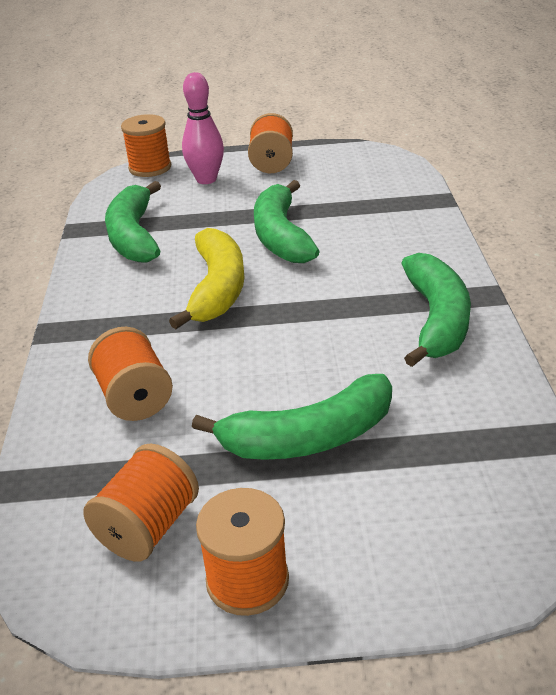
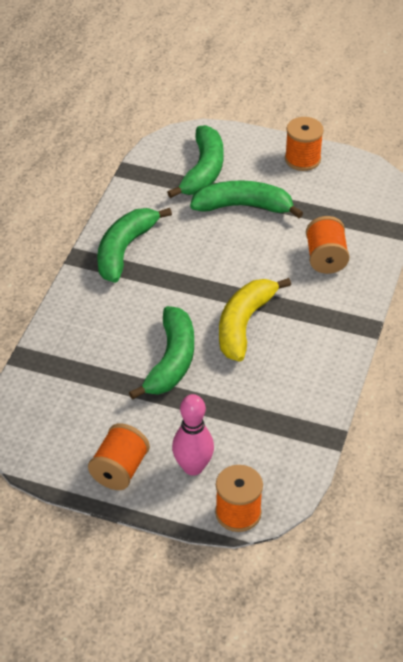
camera: 160 degrees left, 10 degrees up
orange spool [83,443,199,562] -> none
green banana [105,181,161,263] -> green banana moved to [167,125,224,198]

